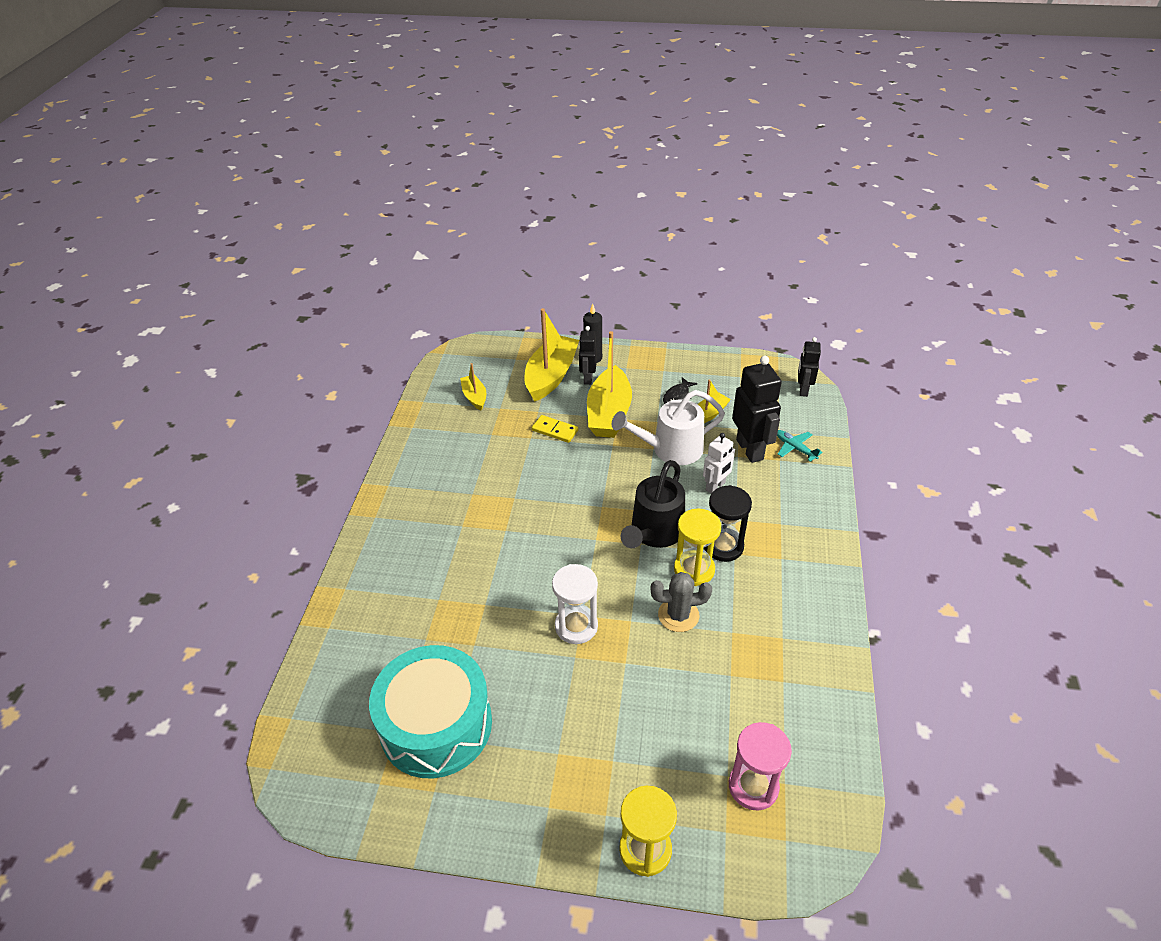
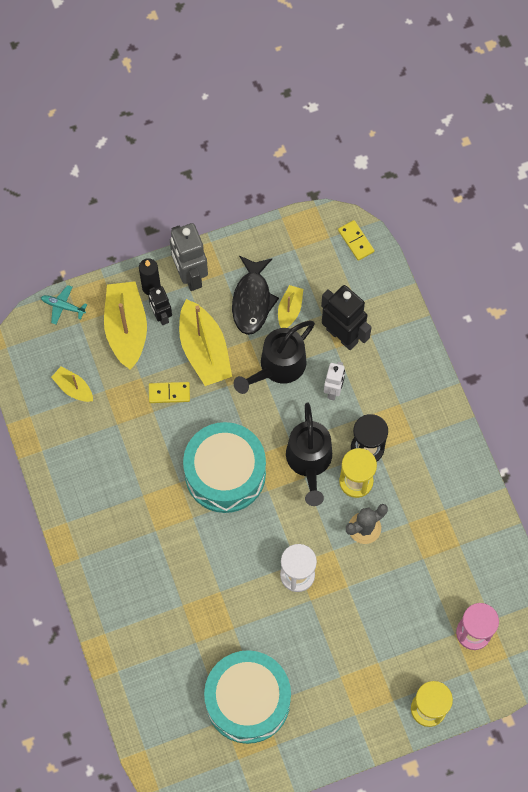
camera: 30 degrees left, 25 degrees up
white watering can [612,390,725,465] -> black watering can [234,321,315,394]
black fish [663,377,698,404] -> black fish [232,256,279,335], size x1.88
turquoise plane [777,430,823,462] -> turquoise plane moved to [41,285,87,324]
black robot [798,337,821,397] -> yellow domino [338,220,375,261]
none -> grey robot [170,223,208,291]
none -> turquoise drum [183,422,266,513]

